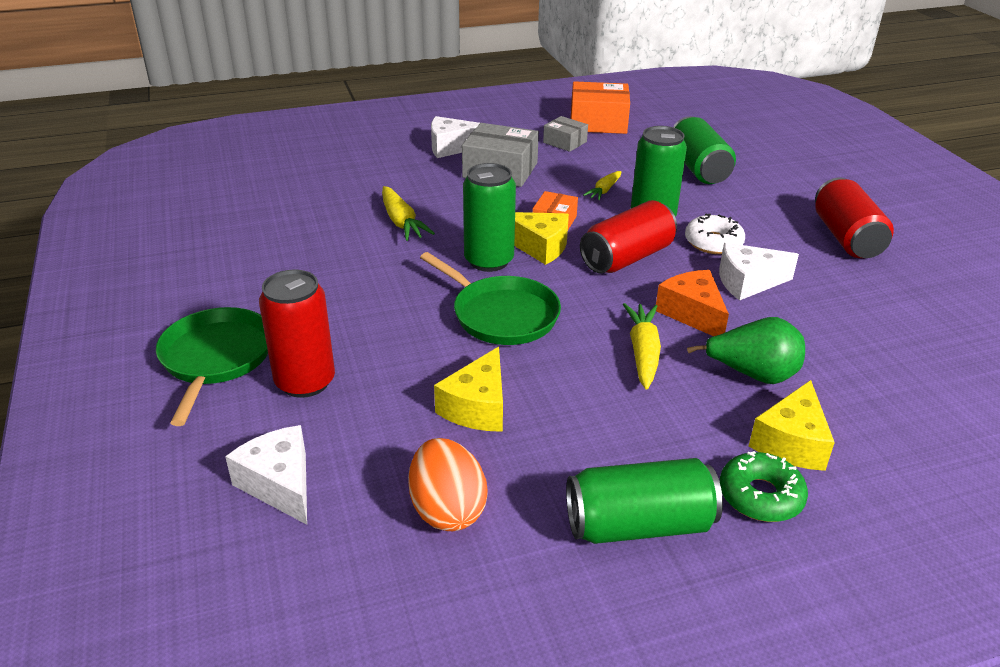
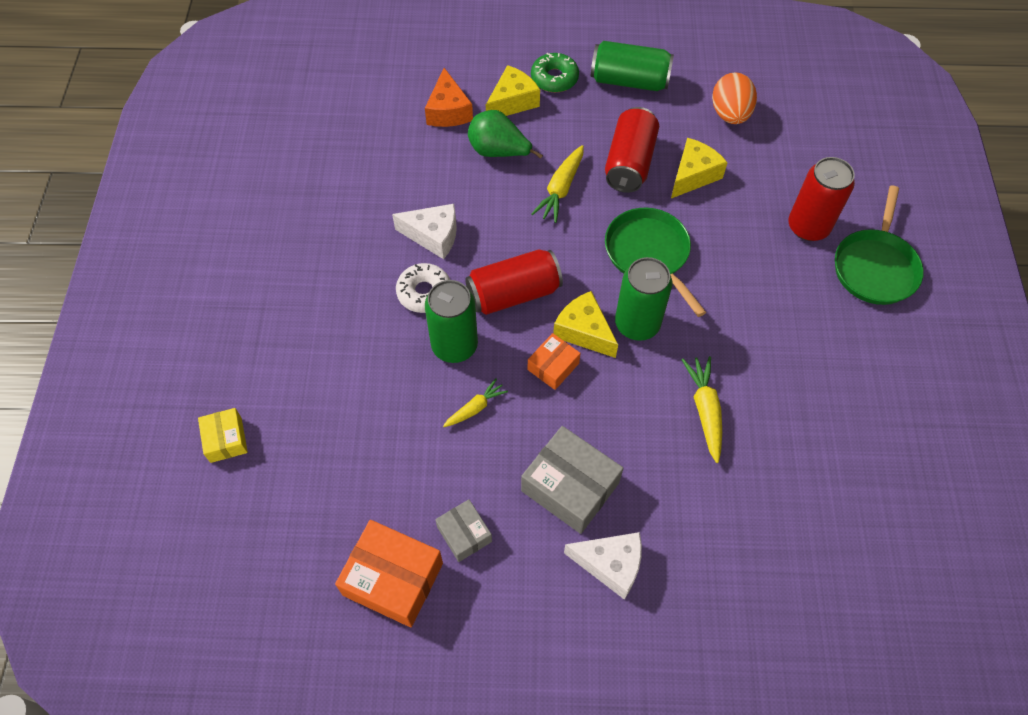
camera: 160 degrees left, 25 degrees up
white cheese [225,425,307,525] -> none
orange cheese [656,270,729,336] -> orange cheese moved to [425,68,473,127]
green can [673,116,736,184] -> none
red can [815,178,894,258] -> red can moved to [605,107,659,193]
none -> yellow box [198,408,248,463]

